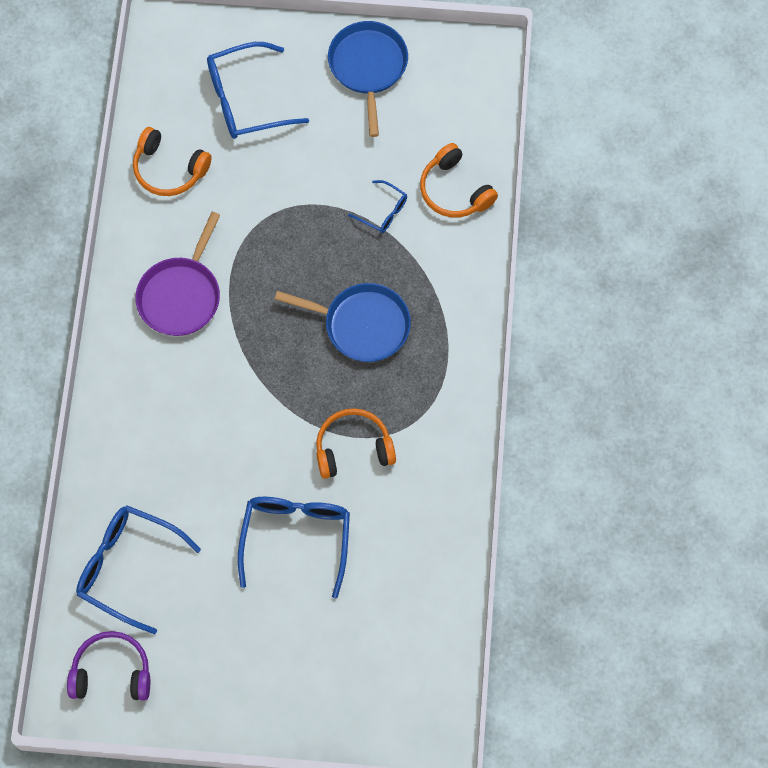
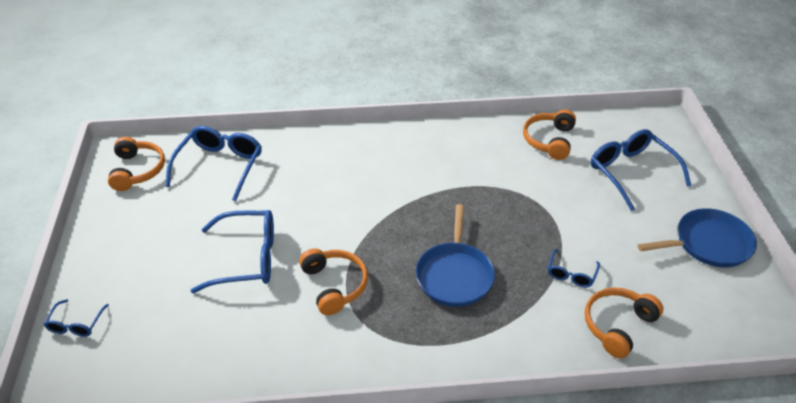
camera: 80 degrees right, 25 degrees down
purple headphones [67,631,150,701] -> orange headphones [108,137,165,191]
purple pan [135,212,220,336] -> none
none -> blue glasses [44,299,109,337]

